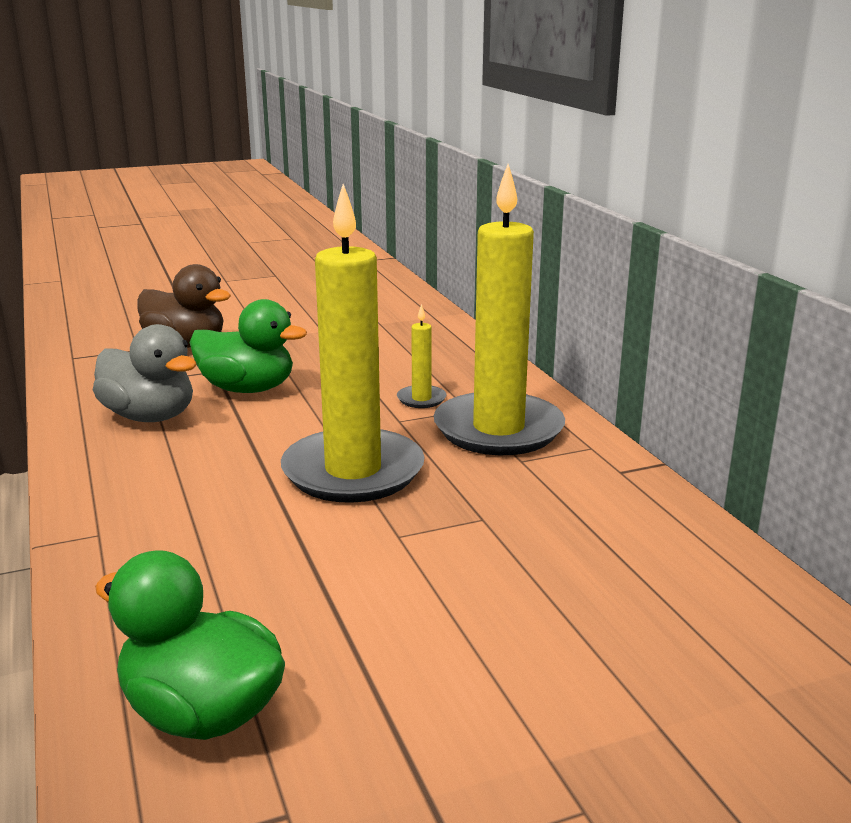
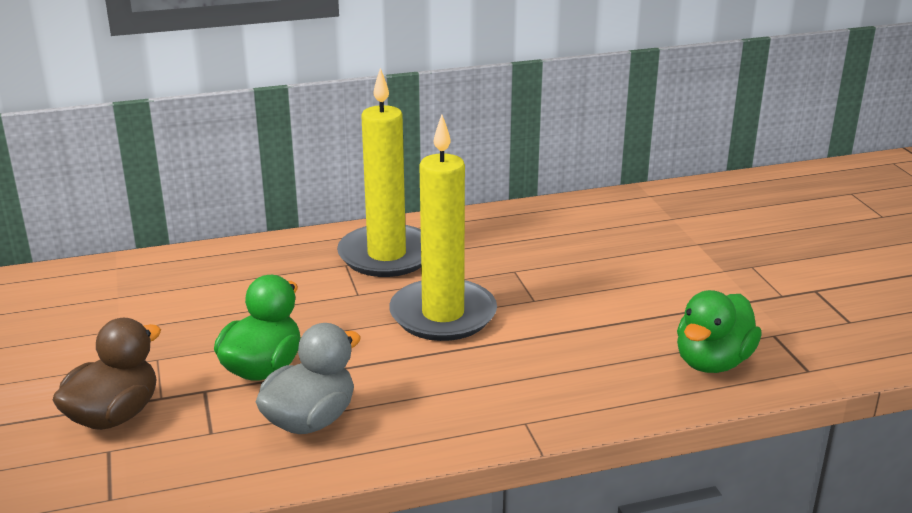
camera: 85 degrees left, 5 degrees up
yellow candle [397,304,446,408] -> none

